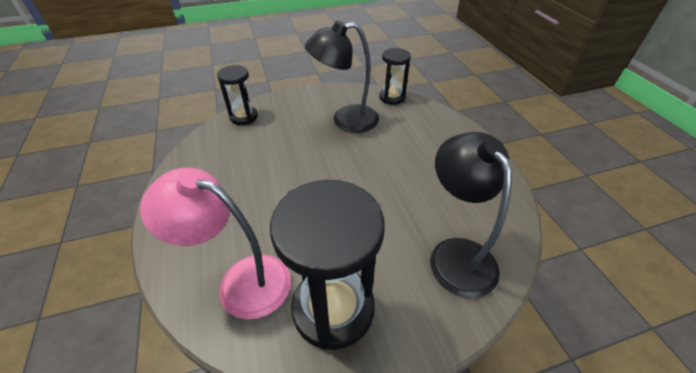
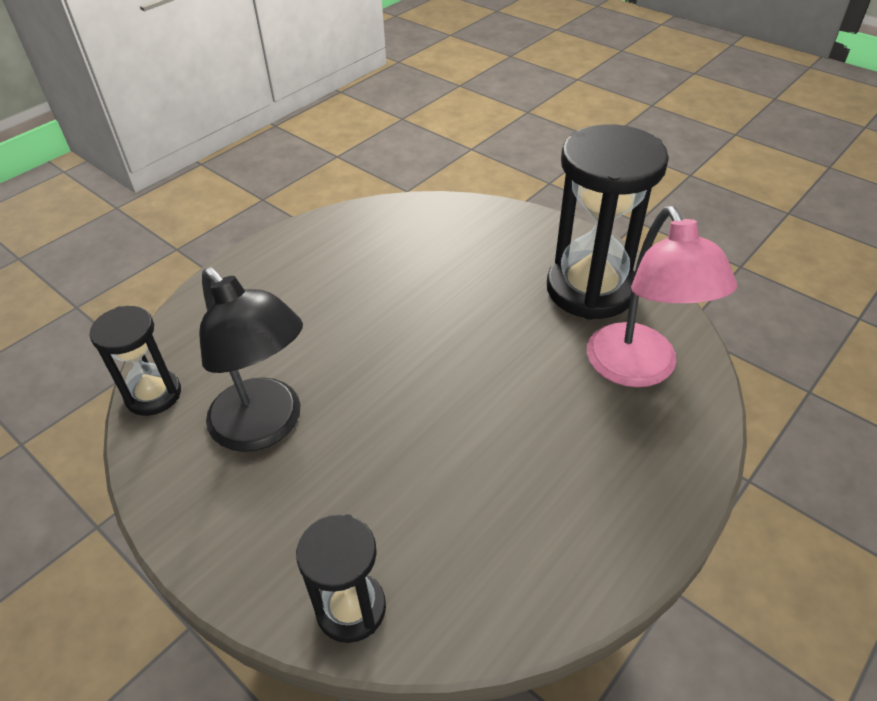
camera: 120 degrees left, 0 degrees up
black lamp [430,132,512,298] -> none

